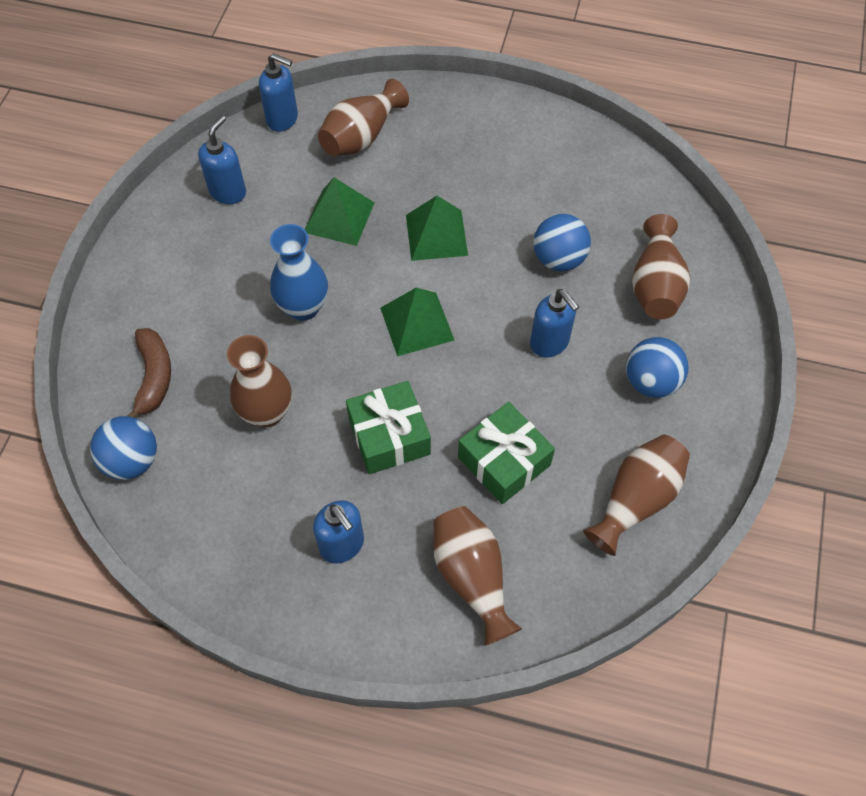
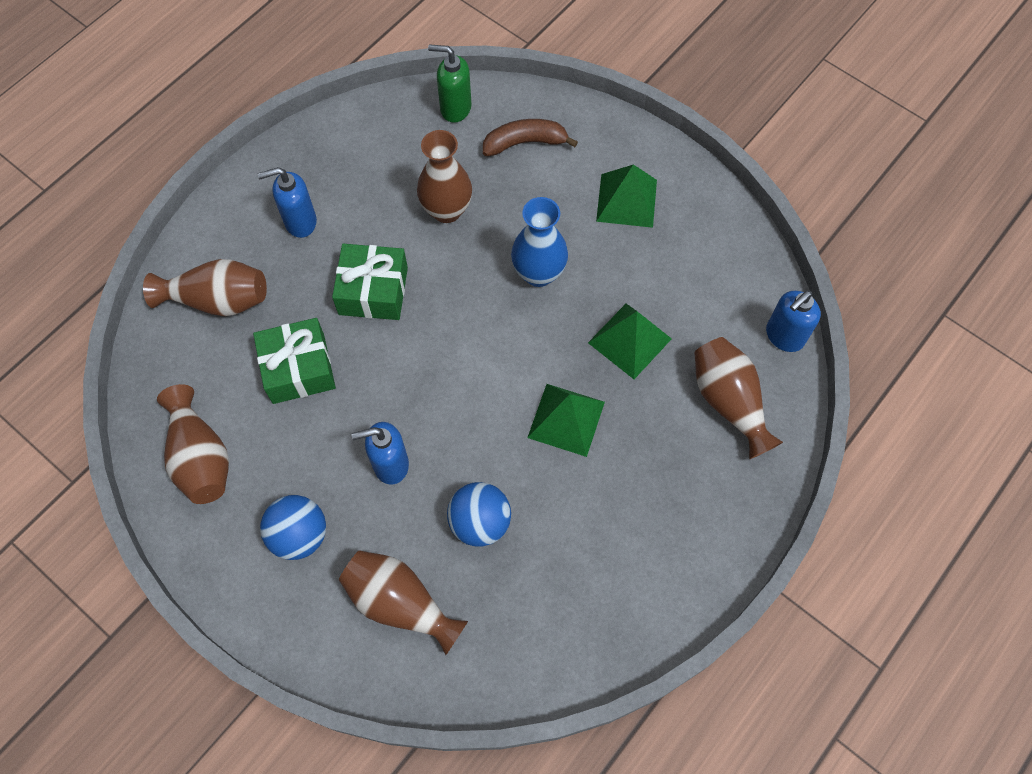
camera: 115 degrees right, 5 degrees up
blue ball [90,416,157,480] -> green soap dispenser [428,44,471,123]
brown banana [127,328,171,418] -> brown banana turned 150 degrees clockwise [483,119,578,156]
blue soap dispenser [198,115,246,204] -> none
green pyramid [380,288,455,356] -> green pyramid moved to [596,164,657,228]

